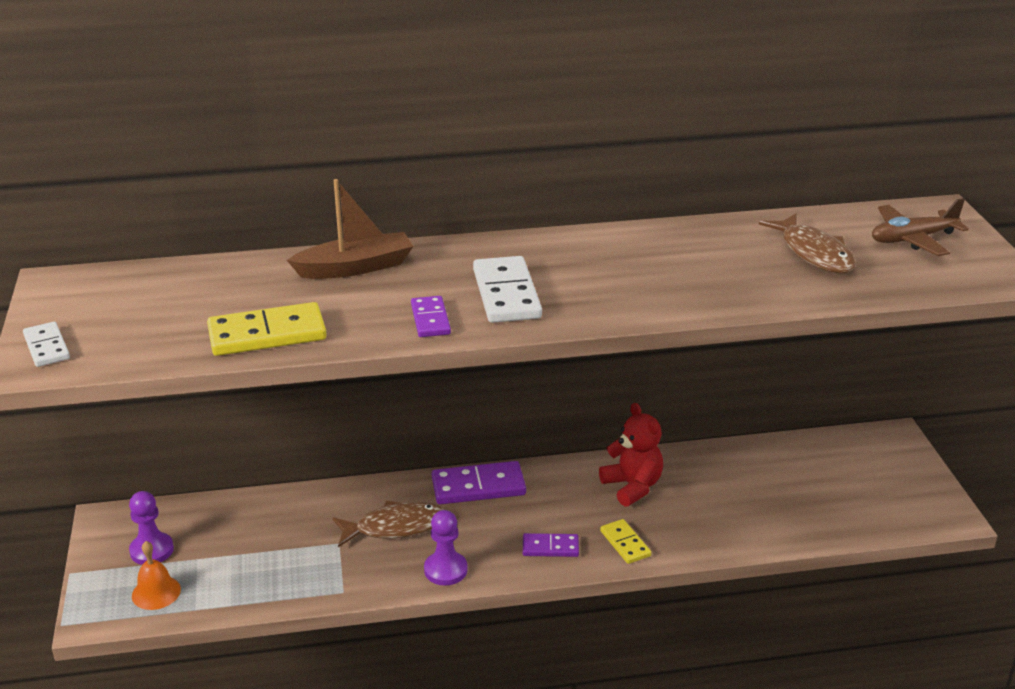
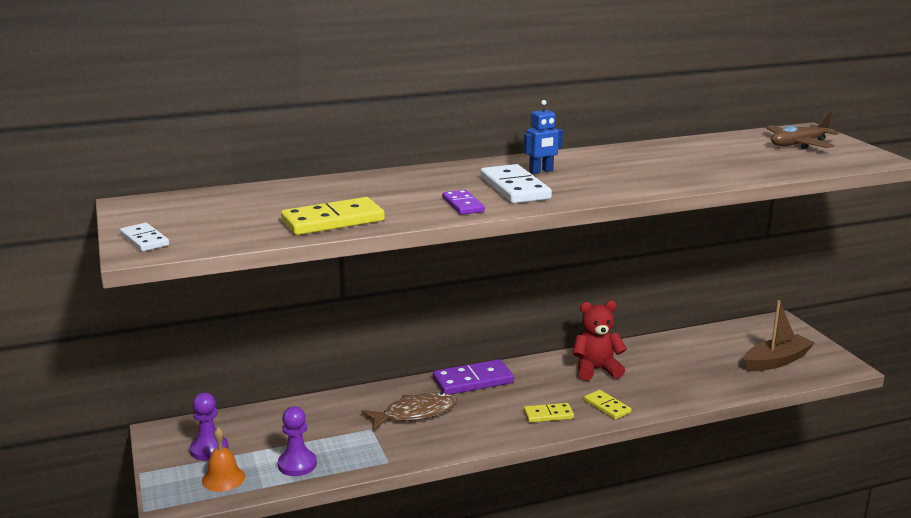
camera: 10 degrees left, 10 degrees down
brown boat [287,179,413,279] -> brown boat moved to [744,300,815,371]
purple pawn [424,510,468,586] -> purple pawn moved to [278,407,317,476]
purple domino [523,533,579,557] -> yellow domino [524,403,574,423]
red teddy bear [599,403,663,507] -> red teddy bear turned 60 degrees counterclockwise [573,301,627,381]
brown fish [759,214,856,273] -> none
none -> blue robot [524,100,563,174]

